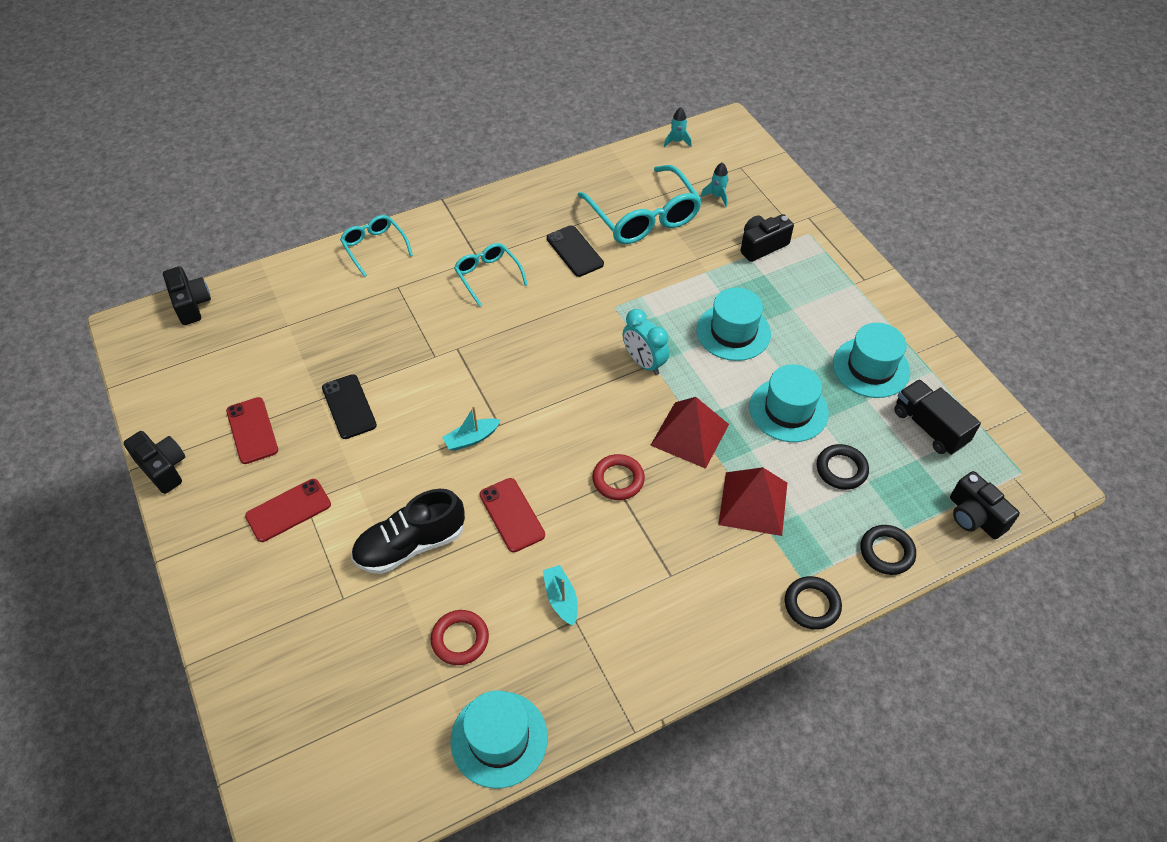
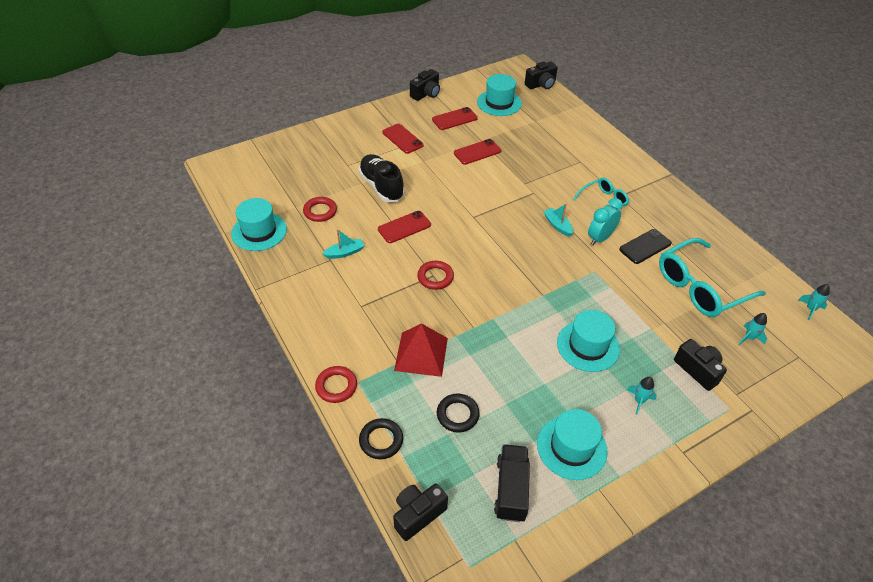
camera: 85 degrees right, 5 degrees down
black phone [322,374,377,439] -> red phone [454,139,501,165]
turquoise glasses [340,215,413,277] -> none
turquoise boat [442,407,501,451] -> turquoise boat moved to [543,203,573,237]
turquoise clock [623,309,669,375] -> turquoise clock moved to [588,198,623,245]
red pyramid [650,397,729,469] -> none
turquoise hat [749,364,829,442] -> turquoise hat moved to [477,74,522,116]
black ring [785,576,842,630] -> red ring [315,366,357,403]
black truck [894,379,981,455] -> black truck turned 45 degrees counterclockwise [494,444,530,522]
none -> turquoise rocket [627,377,657,415]

